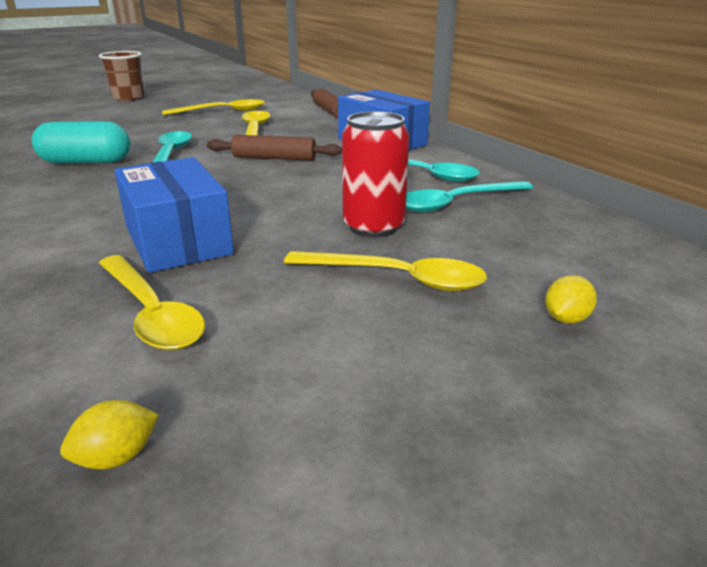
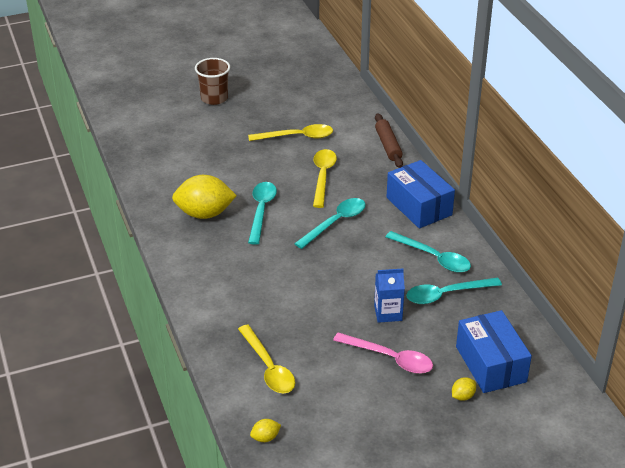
camera: 10 degrees right, 10 degrees up
turquoise capsule [32,121,131,164] -> yellow lemon [172,175,237,219]
blue box [114,157,234,273] -> blue box moved to [456,310,532,393]
brown rolling pin [207,135,342,161] -> turquoise spoon [294,198,366,249]
yellow spoon [284,251,487,291] -> pink spoon [333,333,433,374]
red can [342,111,409,238] -> blue carton [374,268,405,323]

